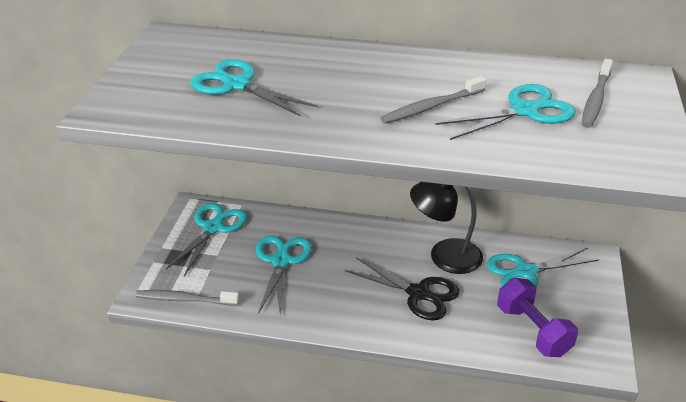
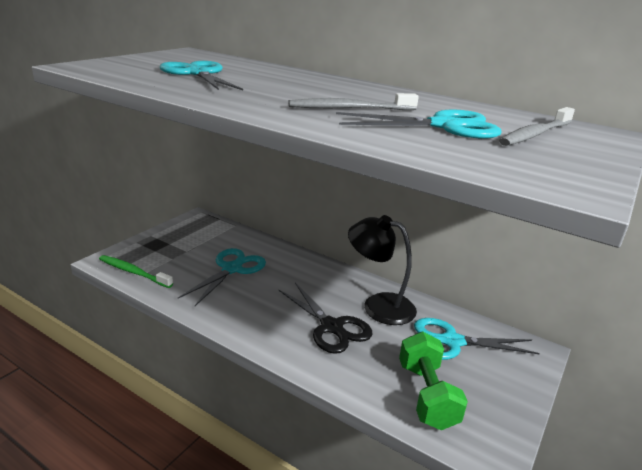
camera: 20 degrees right, 10 degrees down
grey toothbrush [136,290,239,305] -> green toothbrush [99,255,173,288]
turquoise scissors [166,203,247,276] -> none
purple dumbbell [497,278,578,357] -> green dumbbell [399,332,468,430]

